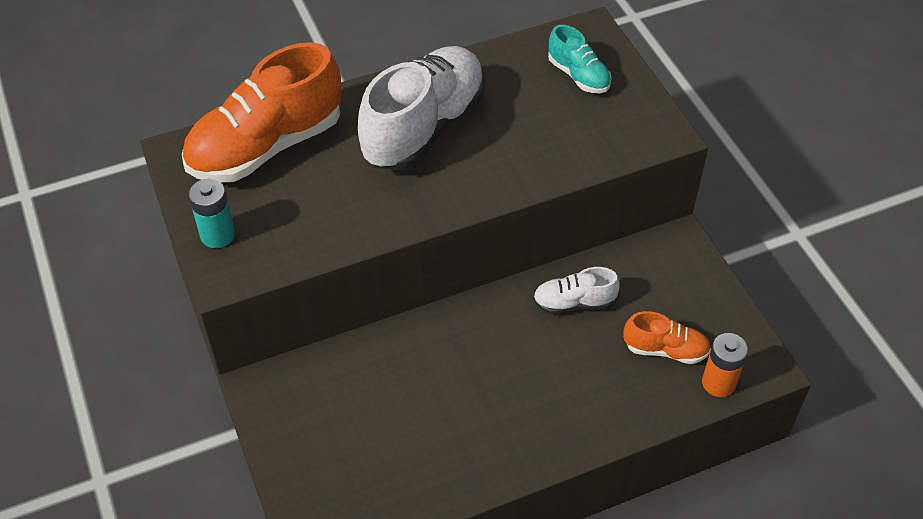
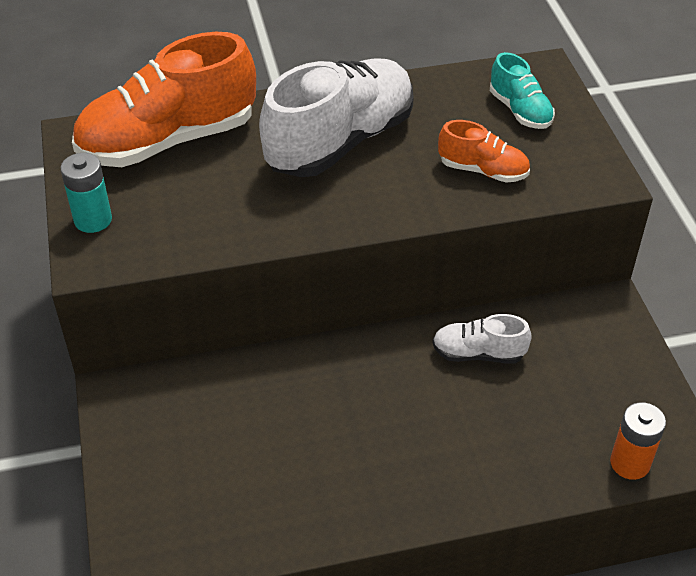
camera: 10 degrees right, 5 degrees down
orange shoe [623,311,711,364] -> orange shoe moved to [438,120,530,183]

